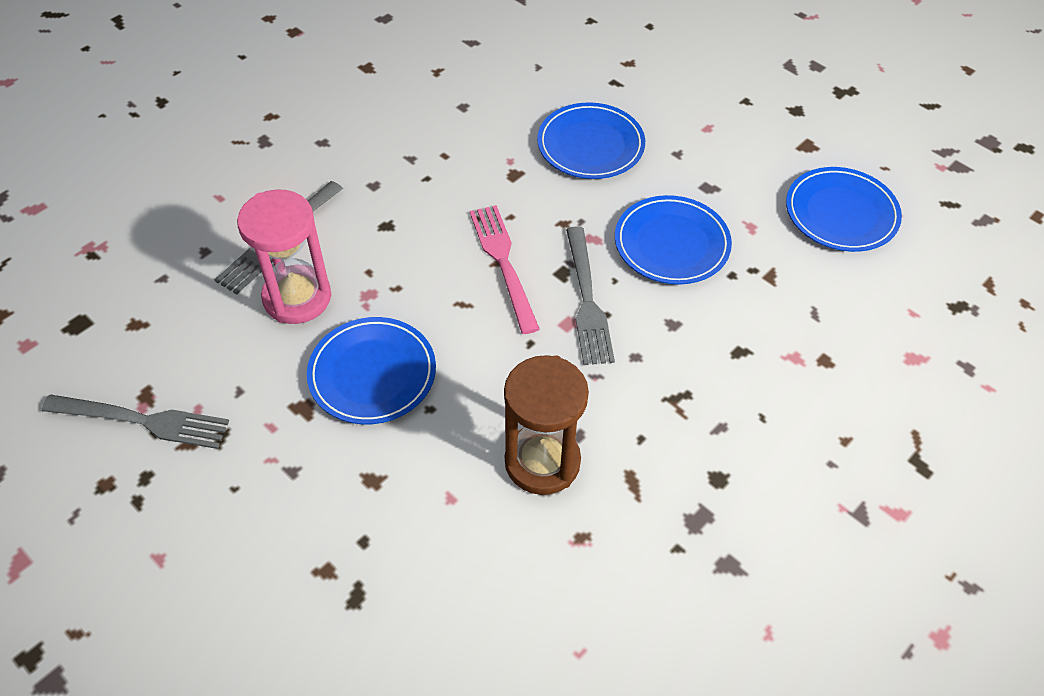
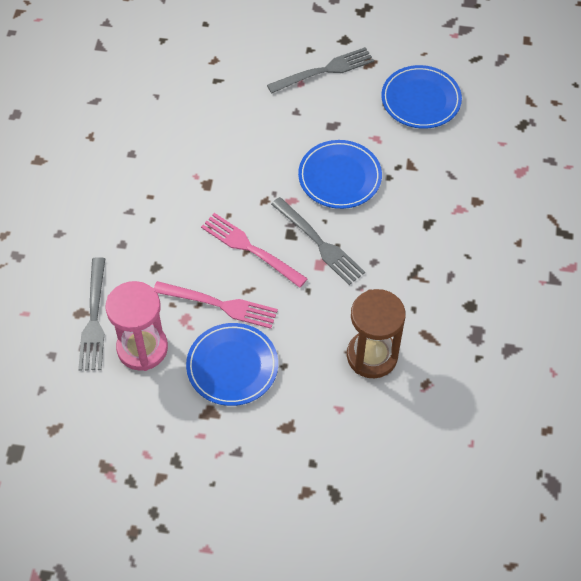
camera: 35 degrees left, 5 degrees up
grey fork [42,395,229,449] -> grey fork moved to [267,47,374,93]
blue plate [537,102,645,179] -> none
none -> pink fork [154,281,278,329]

